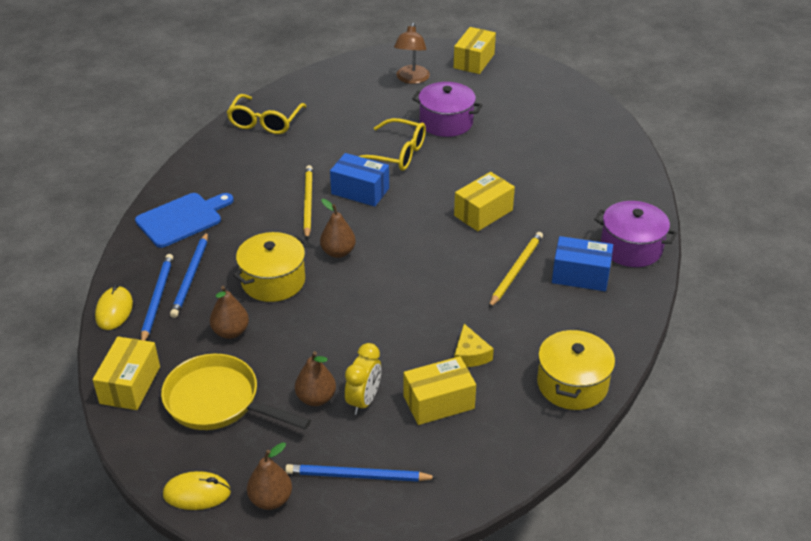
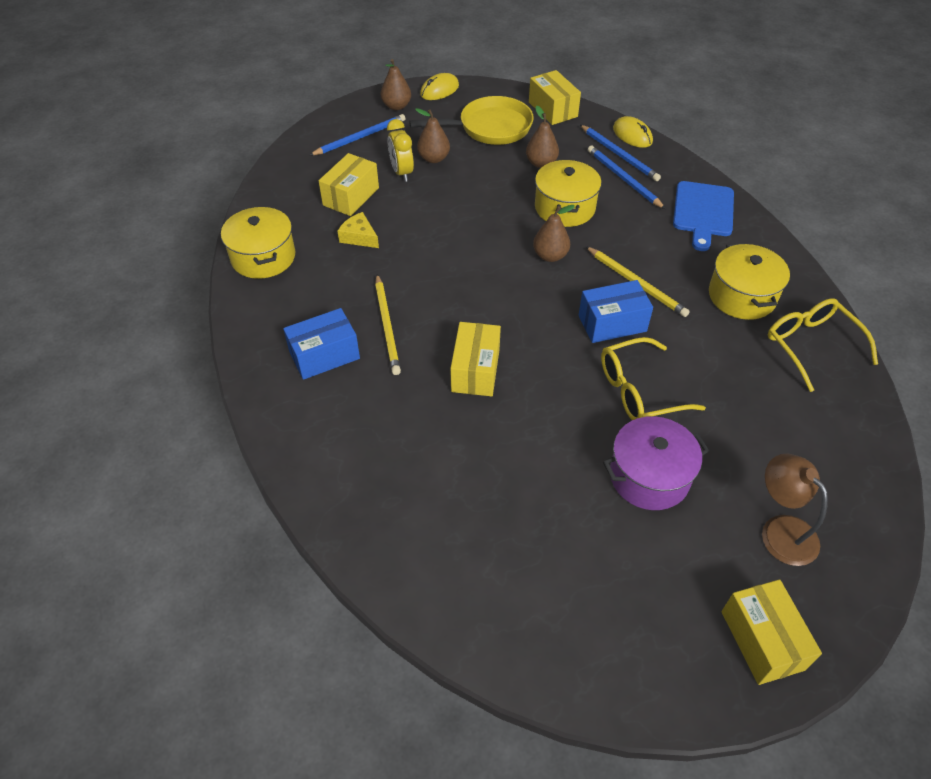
camera: 140 degrees right, 10 degrees up
purple pot [594,201,677,267] -> none
none -> yellow pot [709,243,790,320]

